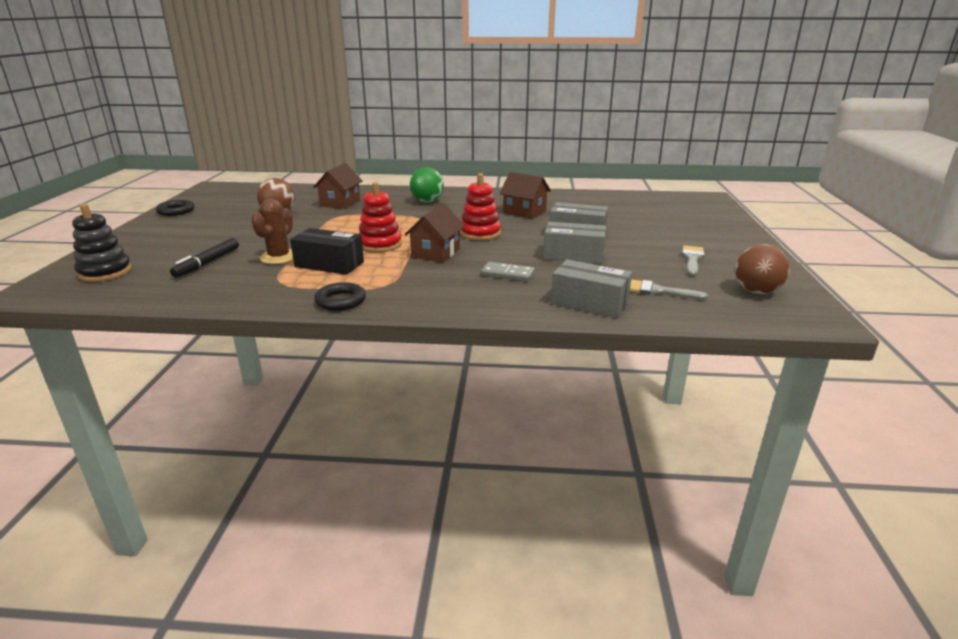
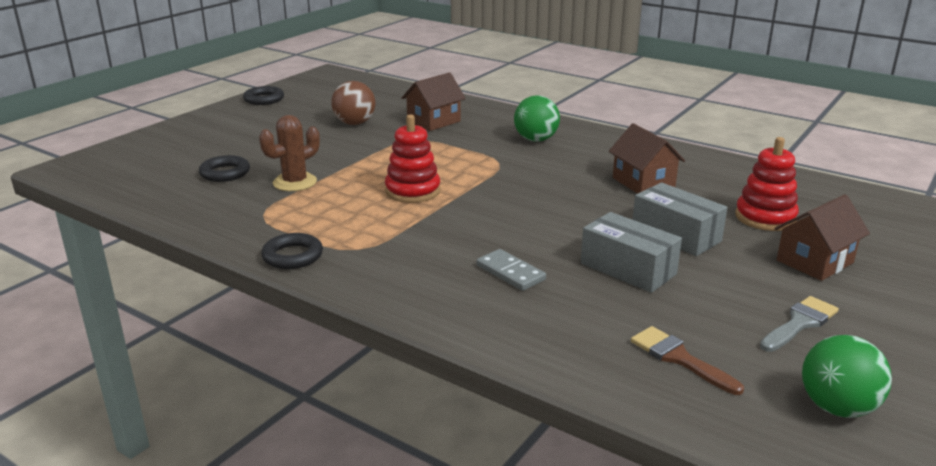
camera: 30 degrees right, 0 degrees up
black stacking toy [72,204,132,282] -> none
black marker [170,238,239,278] -> black ring [199,155,250,182]
black box [290,228,364,275] -> none
brown house [405,203,465,263] -> brown house moved to [774,194,870,281]
red stacking toy [460,173,501,241] -> red stacking toy moved to [735,137,799,231]
grey box [551,260,632,318] -> none
grey brush [630,279,708,300] -> brown brush [631,326,744,395]
brown ball [735,244,790,294] -> green ball [802,335,892,418]

